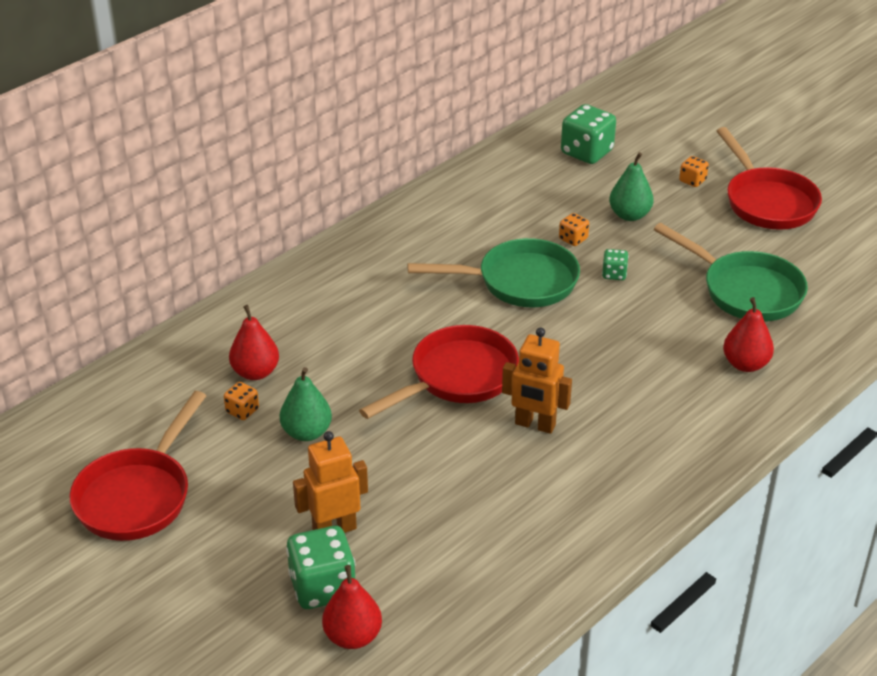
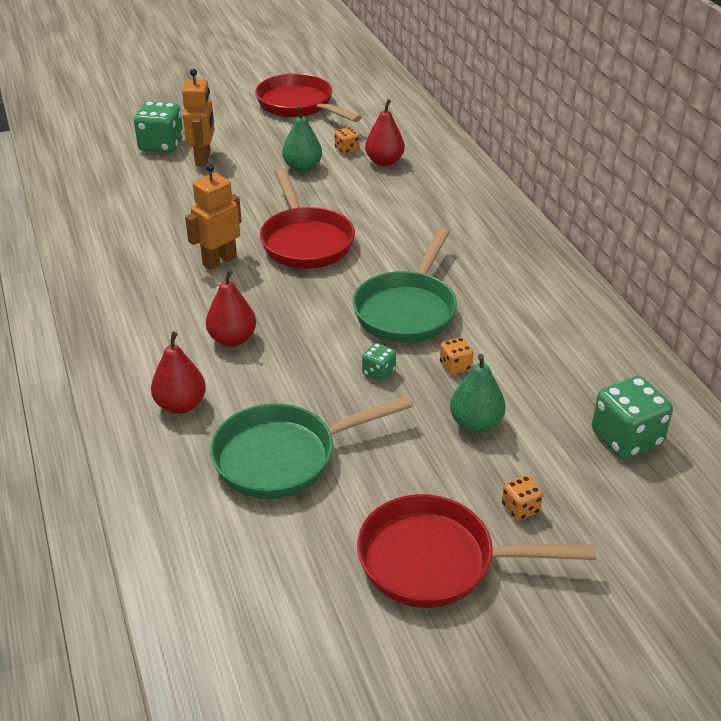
camera: 115 degrees right, 0 degrees up
red pear [322,565,382,649] -> red pear moved to [206,269,256,347]

